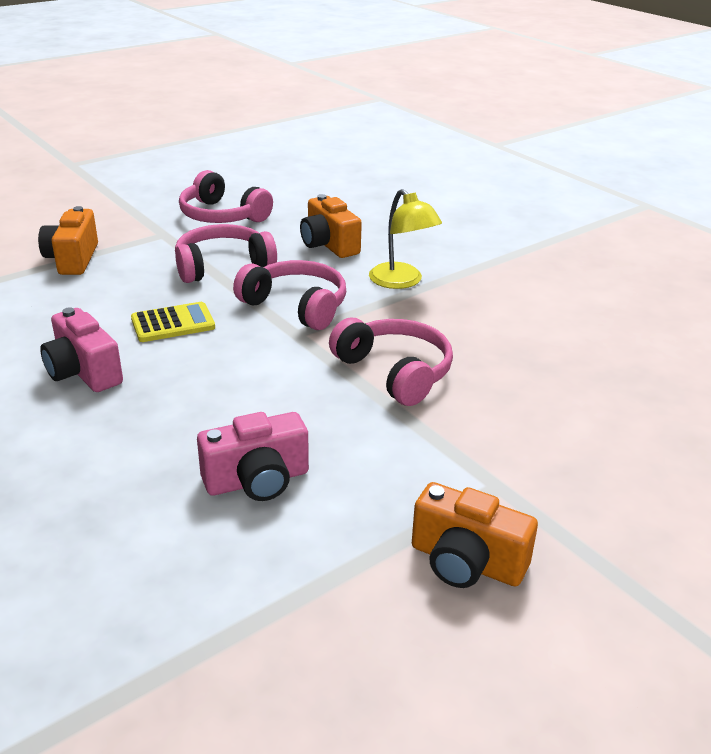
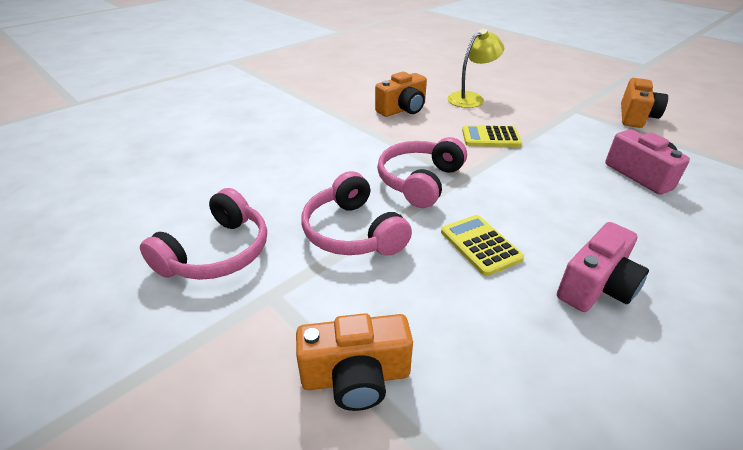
camera: 95 degrees left, 5 degrees up
orange camera [300,194,362,258] -> orange camera moved to [375,72,427,117]
pink headphones [329,318,453,406] -> yellow calculator [462,125,522,147]
yellow lamp [369,189,442,289] -> yellow lamp moved to [447,29,504,108]

